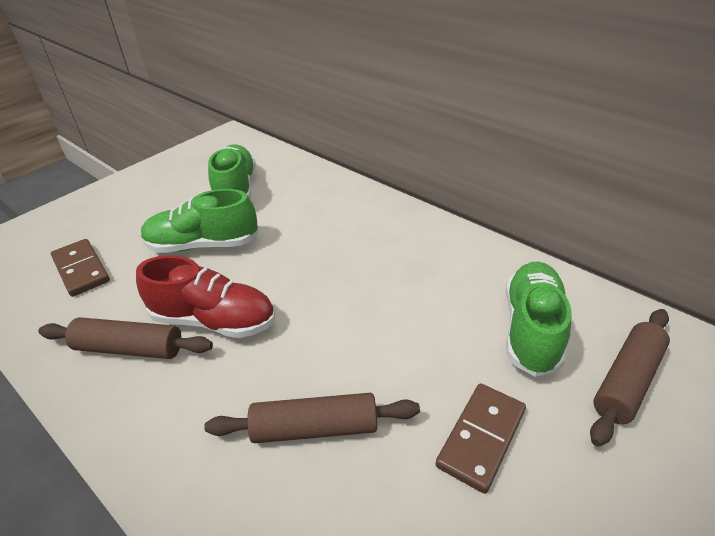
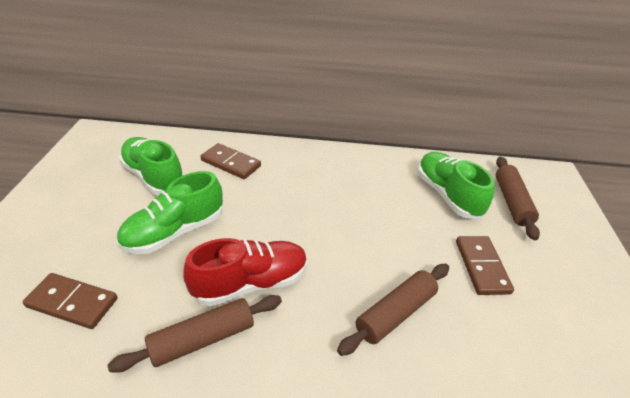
camera: 40 degrees left, 0 degrees up
none -> brown domino [200,143,261,179]

